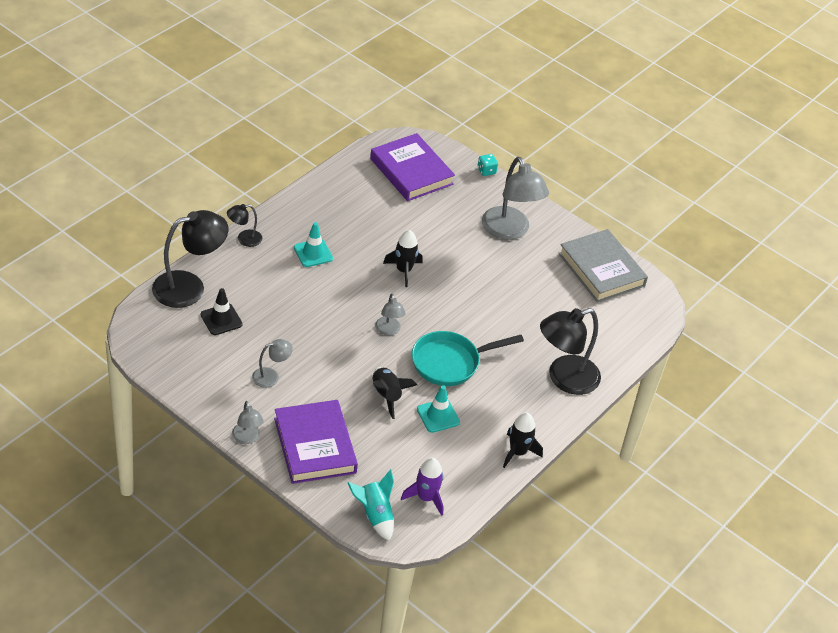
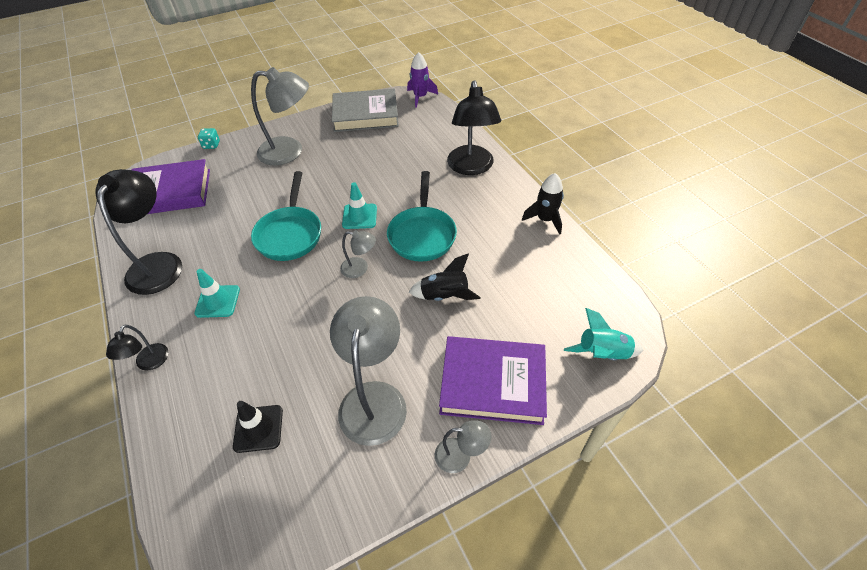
camera: 60 degrees left, 5 degrees up
black lamp [152,210,228,308] -> black lamp moved to [95,169,182,295]
grey lamp [252,339,293,388] -> grey lamp [330,296,407,446], size x2.02
black rocket [383,230,423,287] -> turquoise pan [251,171,321,261]
purple rocket [401,458,444,516] -> purple rocket moved to [407,52,438,108]
turquoise traffic cone [417,385,460,433] -> turquoise traffic cone moved to [342,182,377,229]

